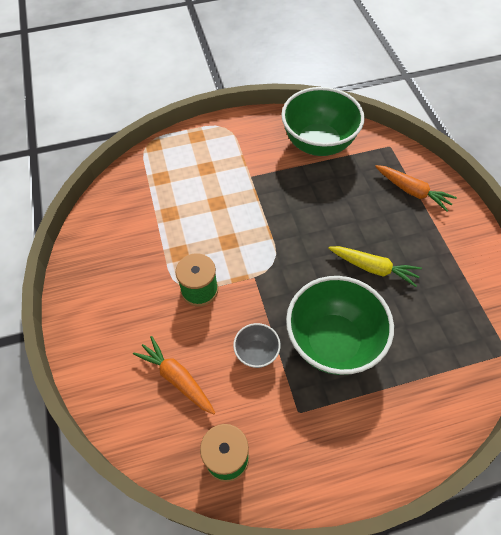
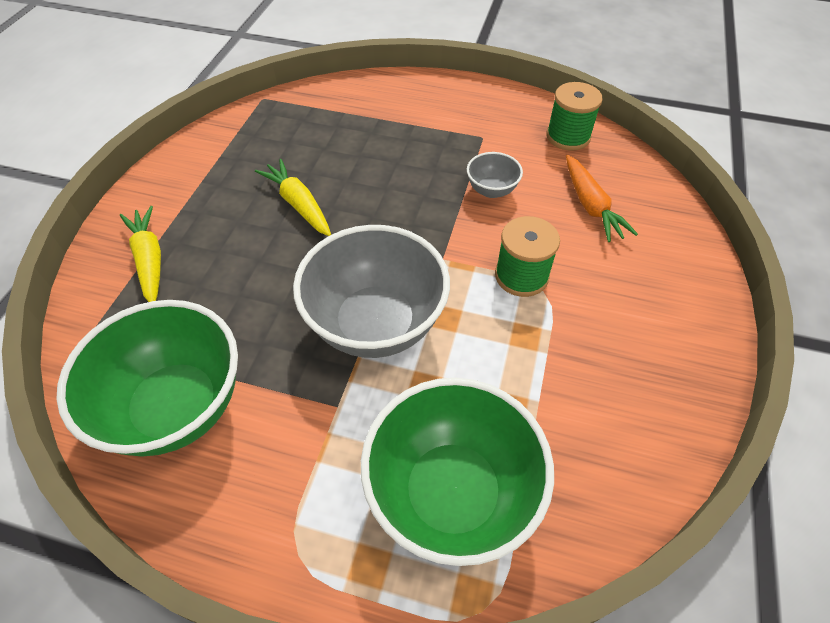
camera: 150 degrees left, 5 degrees down
green bowl [286,276,394,375] -> green bowl moved to [361,378,554,566]
orange carrot [375,165,457,212] -> yellow carrot [120,206,161,302]
none -> grey bowl [293,225,450,358]

